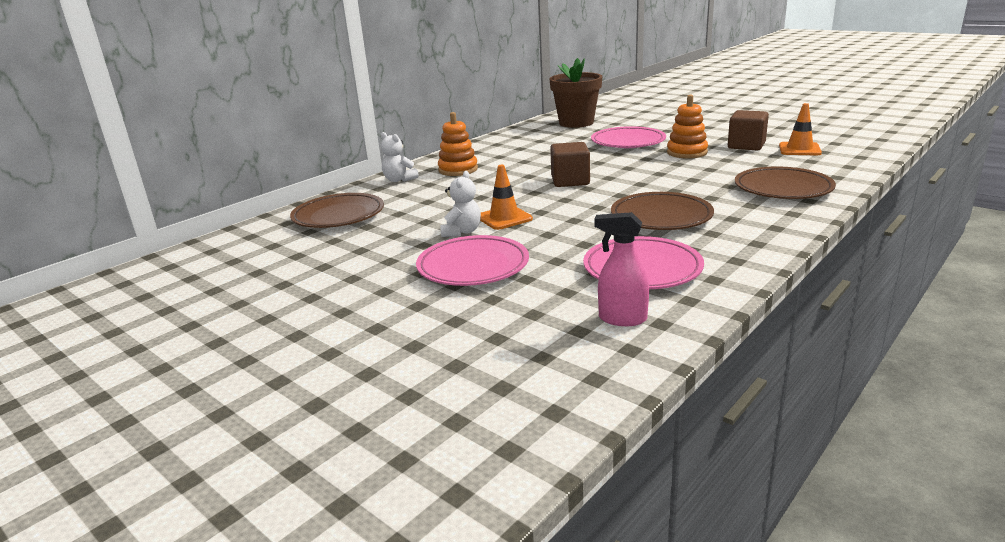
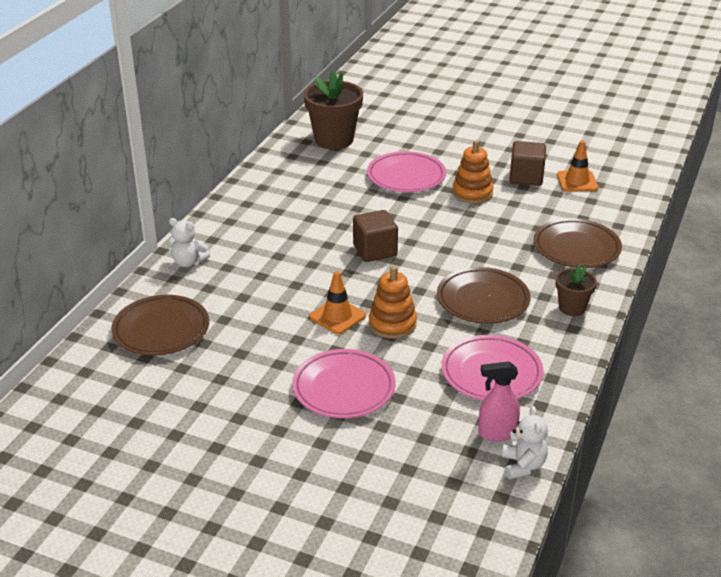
camera: 20 degrees left, 10 degrees up
orange stacking toy [438,112,478,176] -> orange stacking toy moved to [369,266,417,339]
white teddy bear [441,171,481,237] -> white teddy bear moved to [502,406,548,479]
none -> brown flower pot [556,265,597,316]

